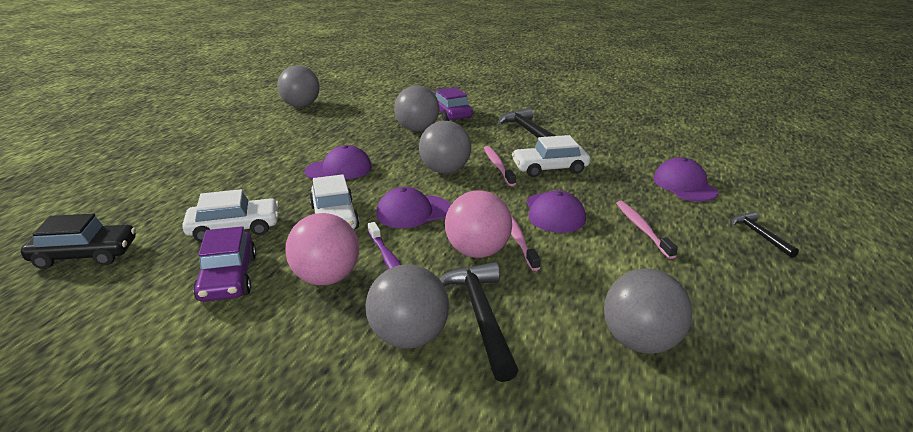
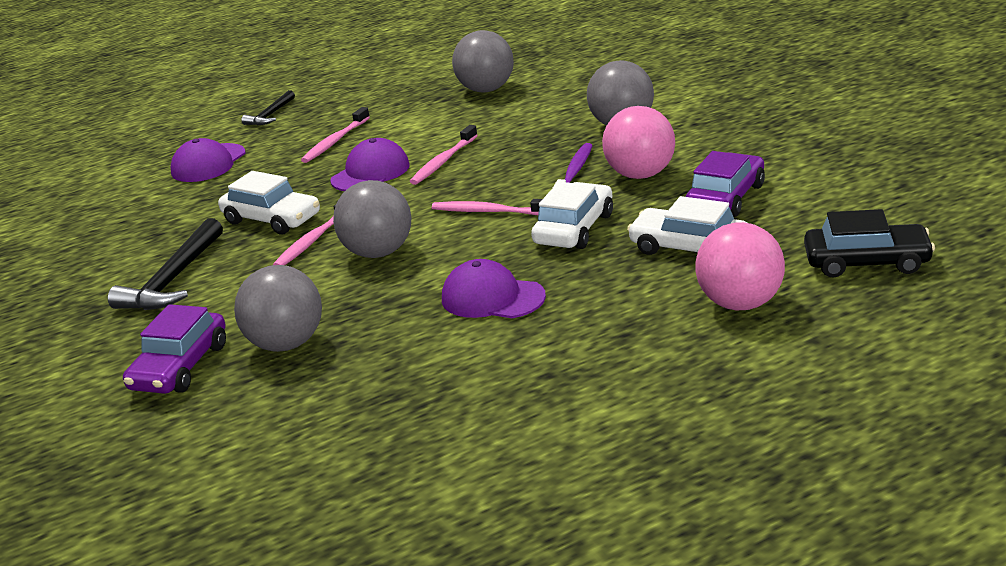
camera: 135 degrees left, 0 degrees up
black car [21,214,136,269] -> black car turned 150 degrees clockwise [804,209,935,278]
grey ball [277,65,320,107] -> none
purple cap [376,187,451,228] -> pink toothbrush [432,199,542,215]
black hammer [440,262,519,382] -> none
pink ball [445,190,512,258] -> pink ball moved to [696,222,785,310]

